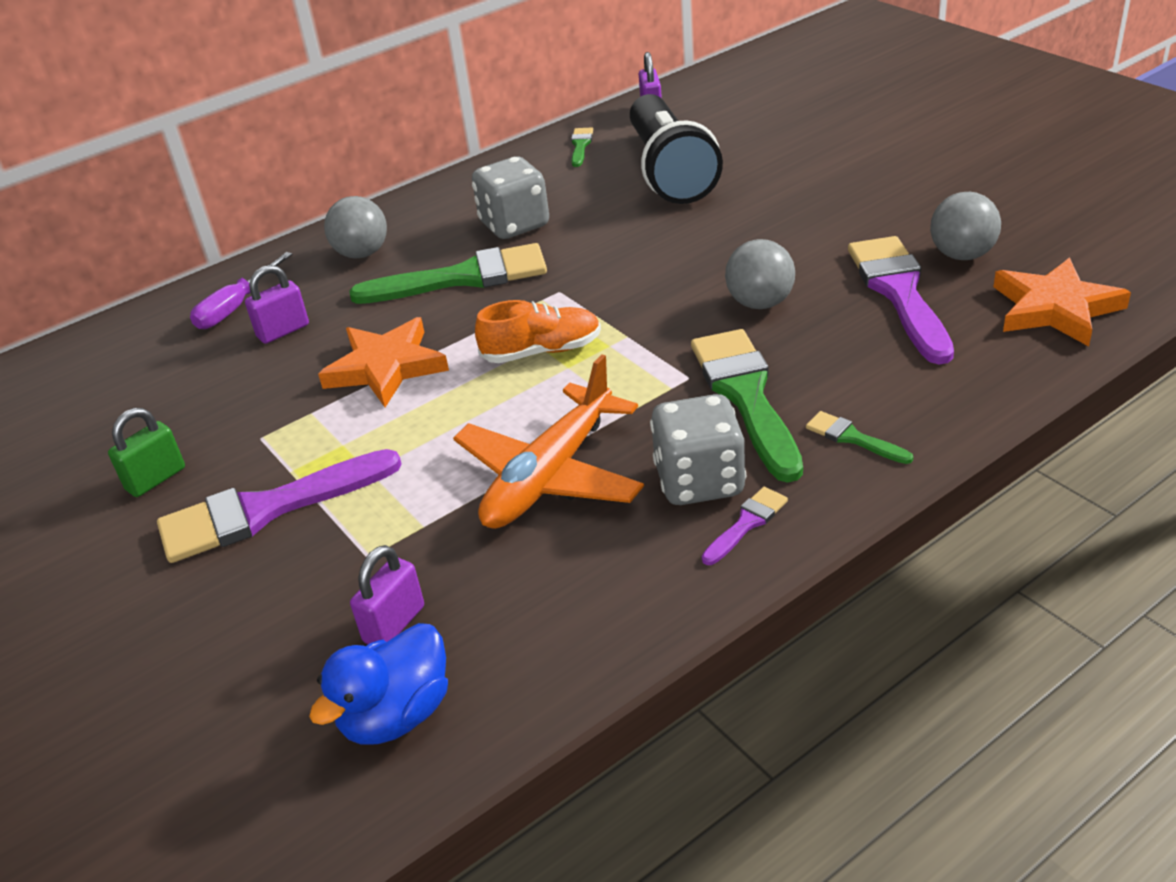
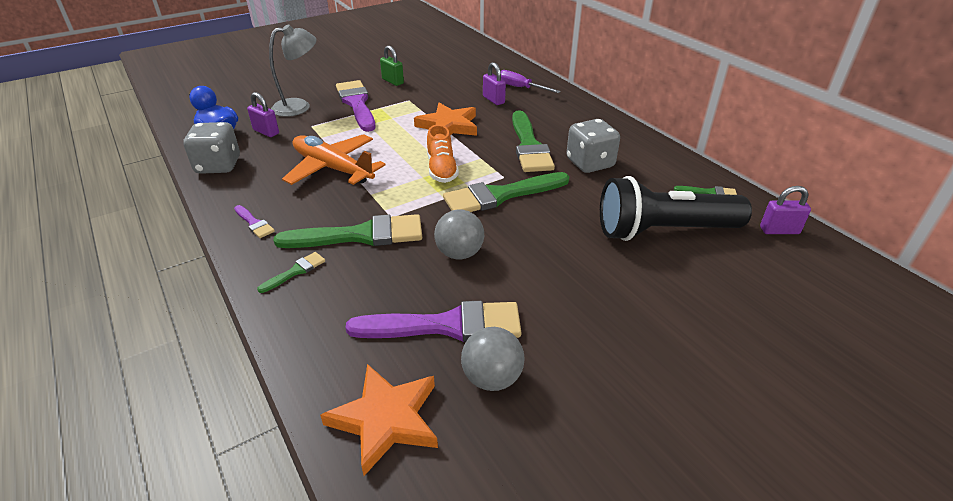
camera: 90 degrees right, 0 degrees up
grey ball [324,196,387,259] -> none
grey dice [650,394,746,505] -> grey dice moved to [183,122,240,174]
none -> grey lamp [269,24,317,117]
none -> green brush [443,172,569,212]

